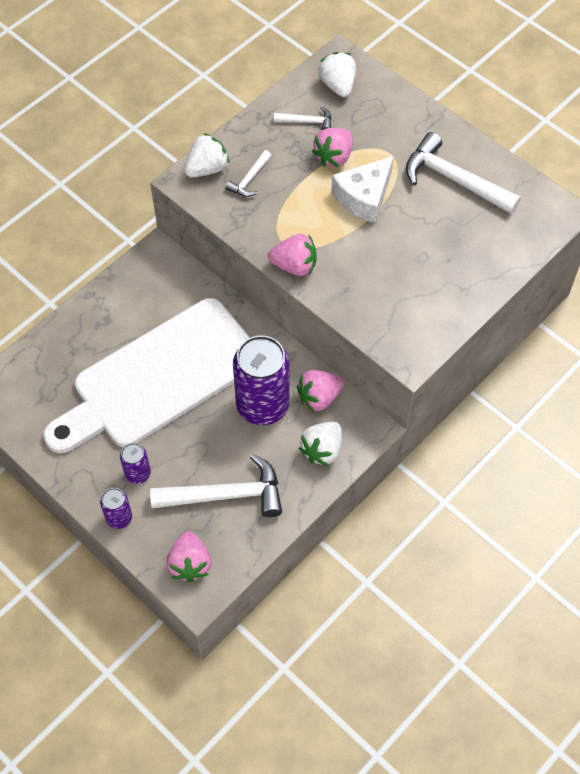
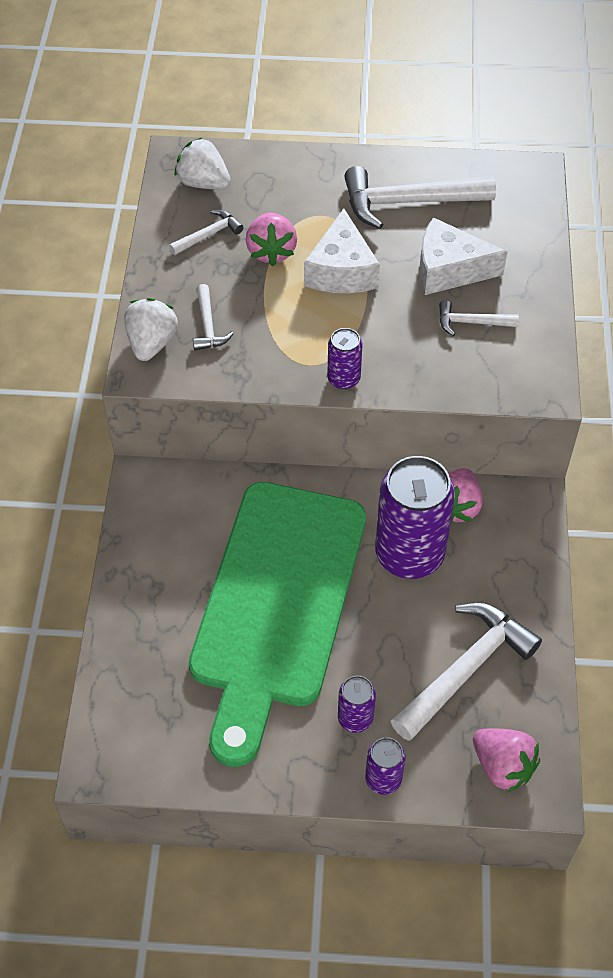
camera: 40 degrees left, 5 degrees down
white cutting board [43,298,250,453] -> green cutting board [189,482,366,767]
pink strawberry [268,234,317,276] -> purple can [327,328,362,389]
white strawberry [299,422,342,466] -> none
none -> white cheese [419,217,508,295]
none -> white hammer [439,300,519,336]

